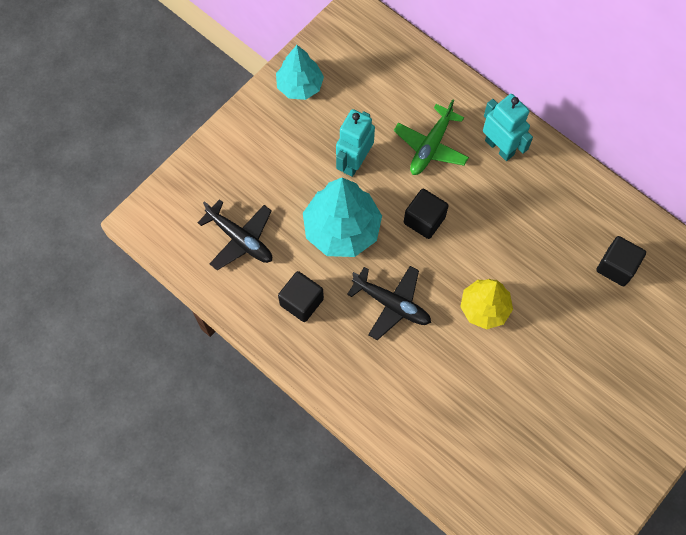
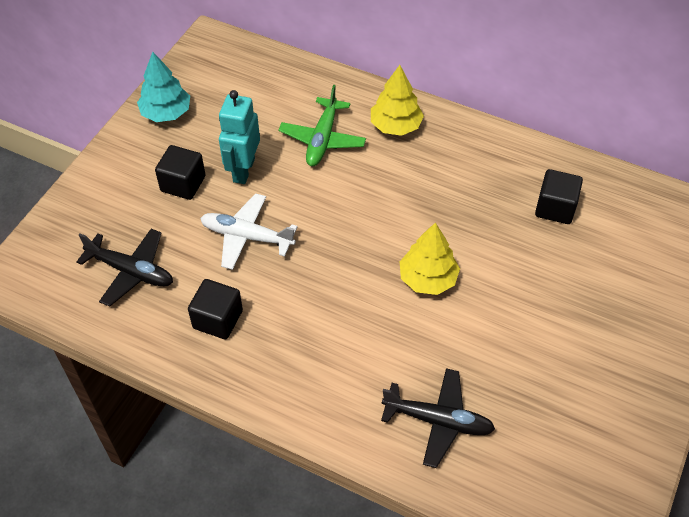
camera: 15 degrees left, 15 degrees down
turquoise tree [303,178,382,257] -> white plane [200,193,297,270]
black plane [347,266,431,340] -> black plane moved to [381,368,495,468]
black cube [404,189,449,239] -> black cube moved to [155,145,206,200]
turquoise robot [483,94,533,161] -> yellow tree [371,65,424,136]

